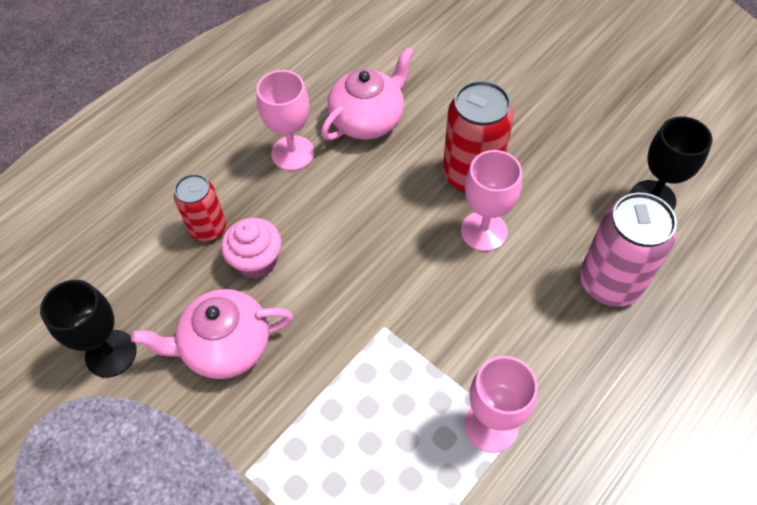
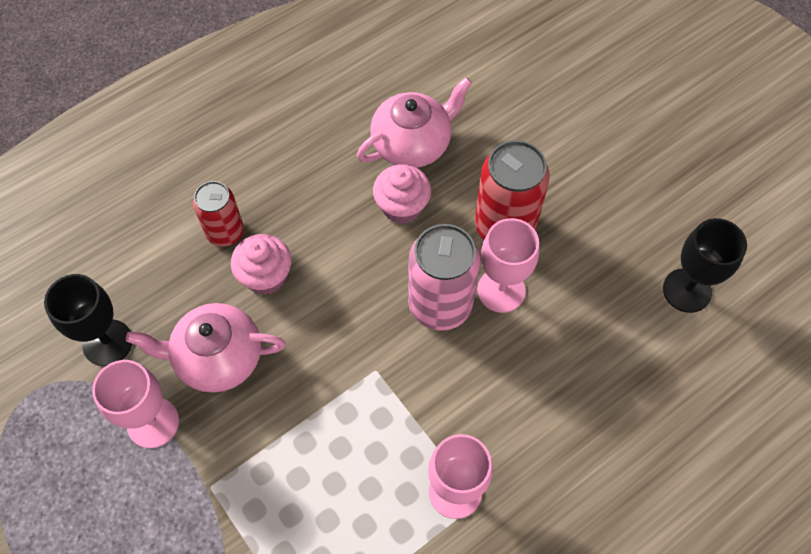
camera: 10 degrees right, 5 degrees up
pink goblet [257,70,314,171] -> pink goblet moved to [92,360,179,448]
pink can [580,193,677,307] -> pink can moved to [408,224,480,331]
none -> pink cupcake [373,164,431,224]

